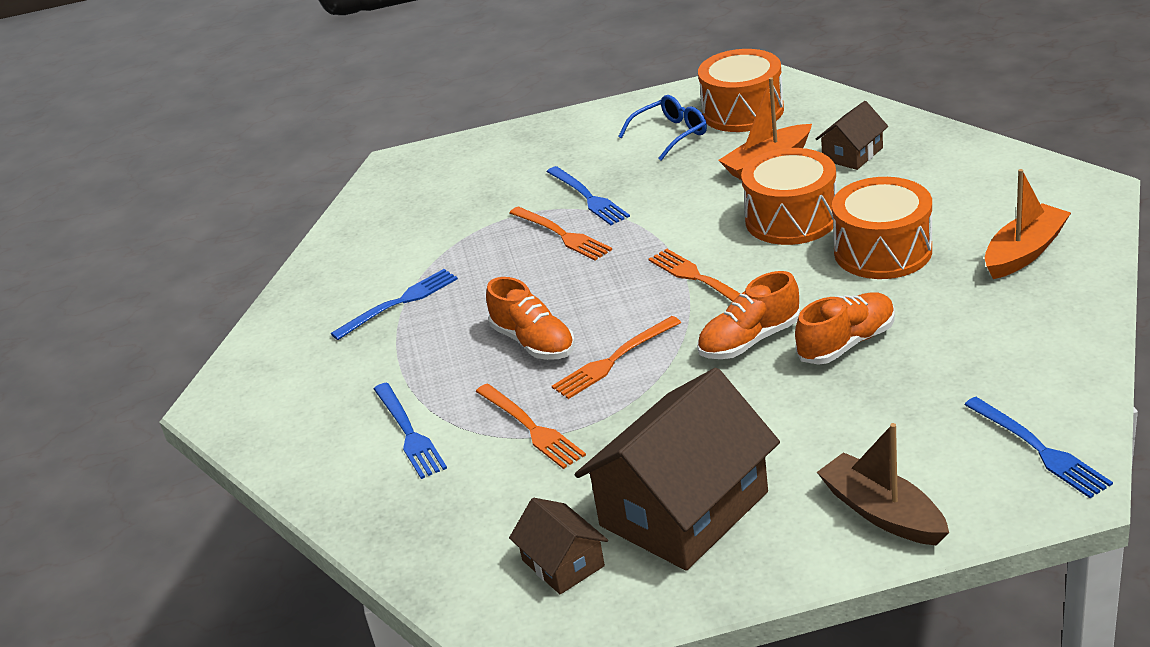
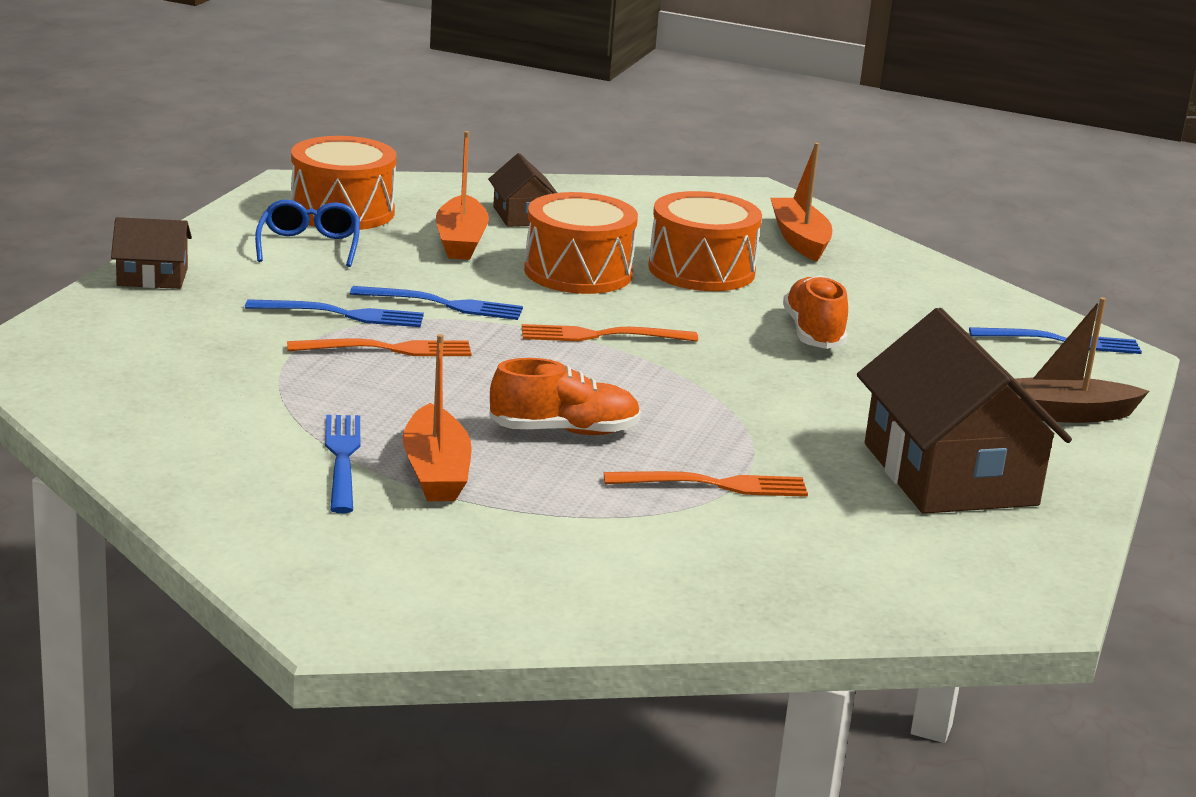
camera: 65 degrees left, 10 degrees down
blue fork [374,382,447,479] -> blue fork moved to [350,286,523,320]
brown house [509,498,608,595] -> brown house moved to [111,217,192,289]
orange fork [552,316,681,399] -> none
orange shoe [697,271,800,359] -> none
none -> orange boat [403,334,472,501]

